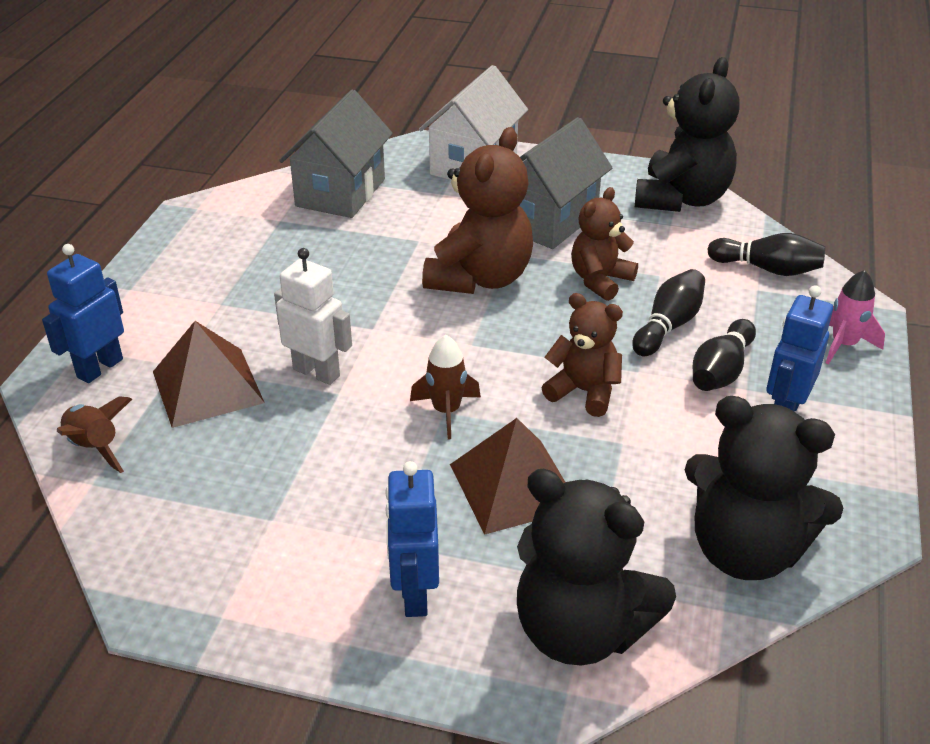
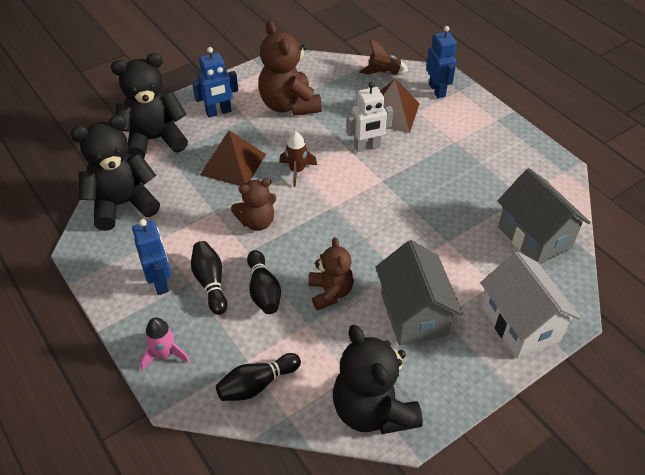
camera: 130 degrees right, 10 degrees up
blue robot [385,461,439,617] -> blue robot turned 120 degrees clockwise [192,47,238,118]
brown teddy bear [422,127,533,294] -> brown teddy bear moved to [258,21,322,116]

